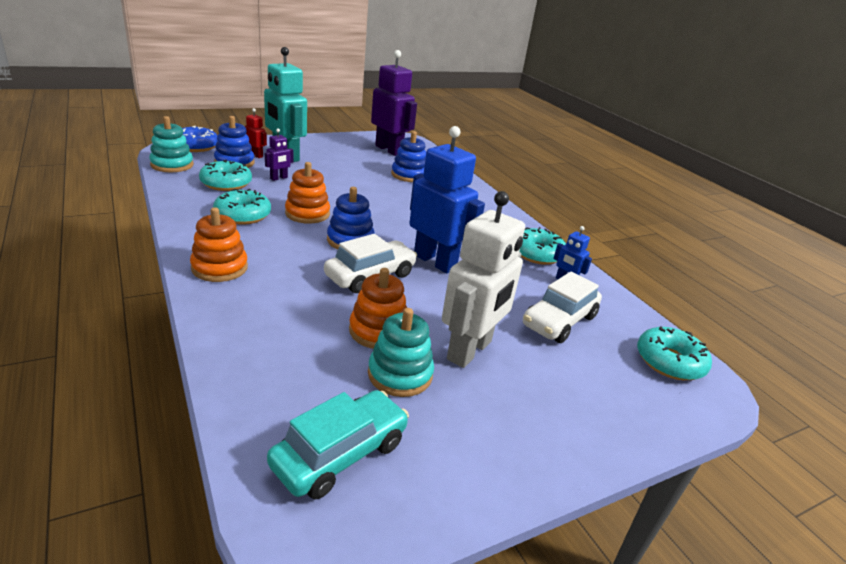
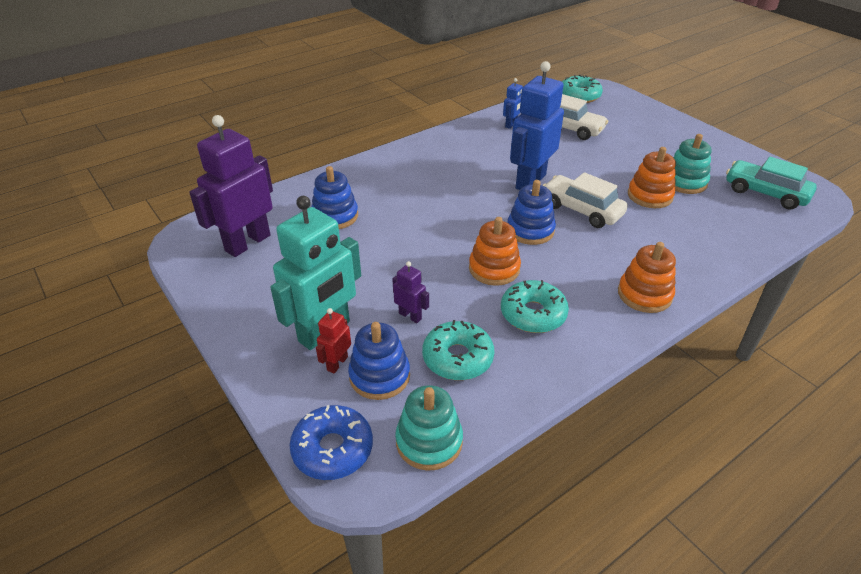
camera: 95 degrees left, 10 degrees up
white robot [442,191,525,368] -> none
turquoise donut [519,227,566,265] -> none

